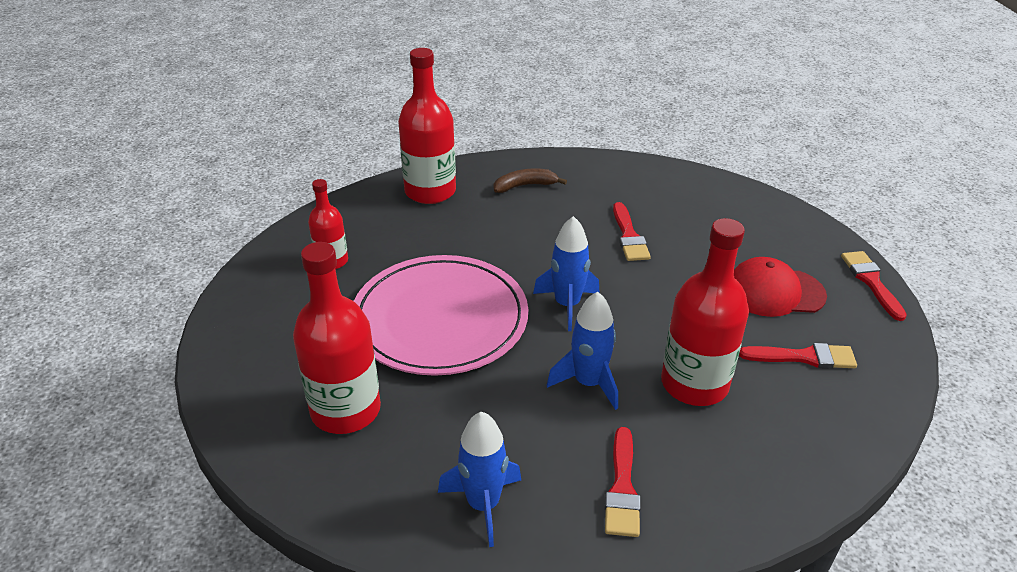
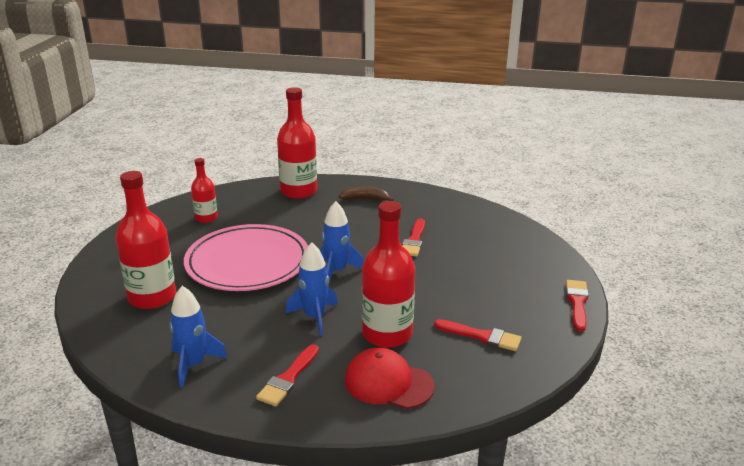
camera: 20 degrees right, 10 degrees down
red cap [734,257,827,317] -> red cap moved to [345,347,435,409]

